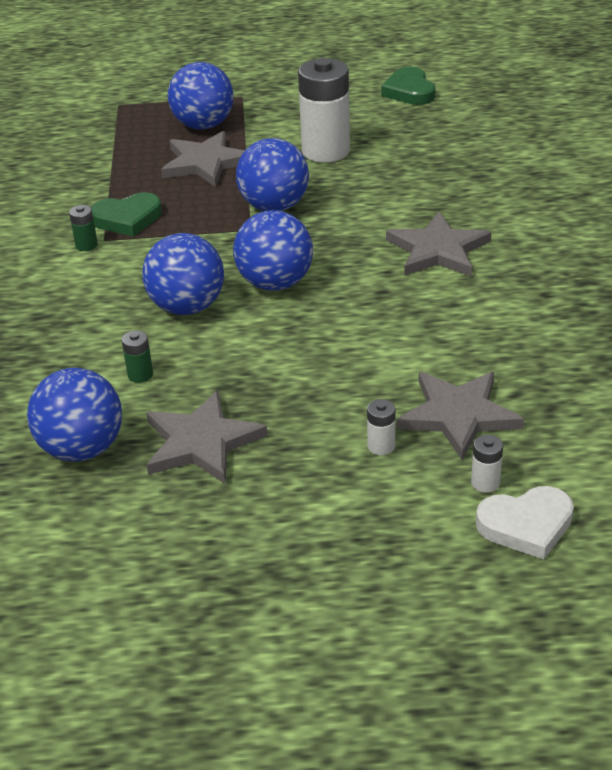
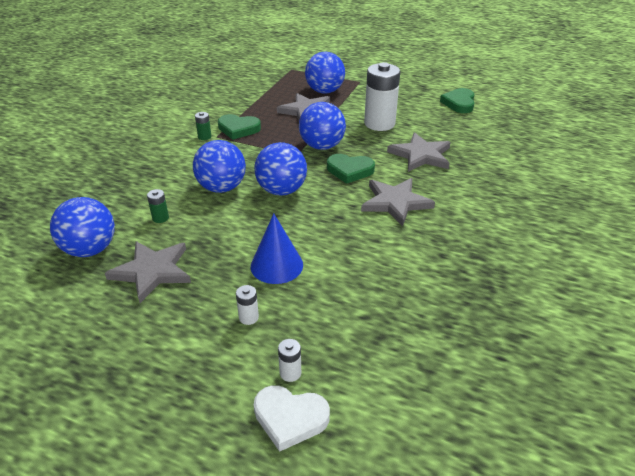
camera: 25 degrees right, 0 degrees up
grey star [397,372,524,460] -> grey star moved to [387,132,451,172]
none -> blue cone [251,213,303,284]
none -> green heart [327,154,375,184]

